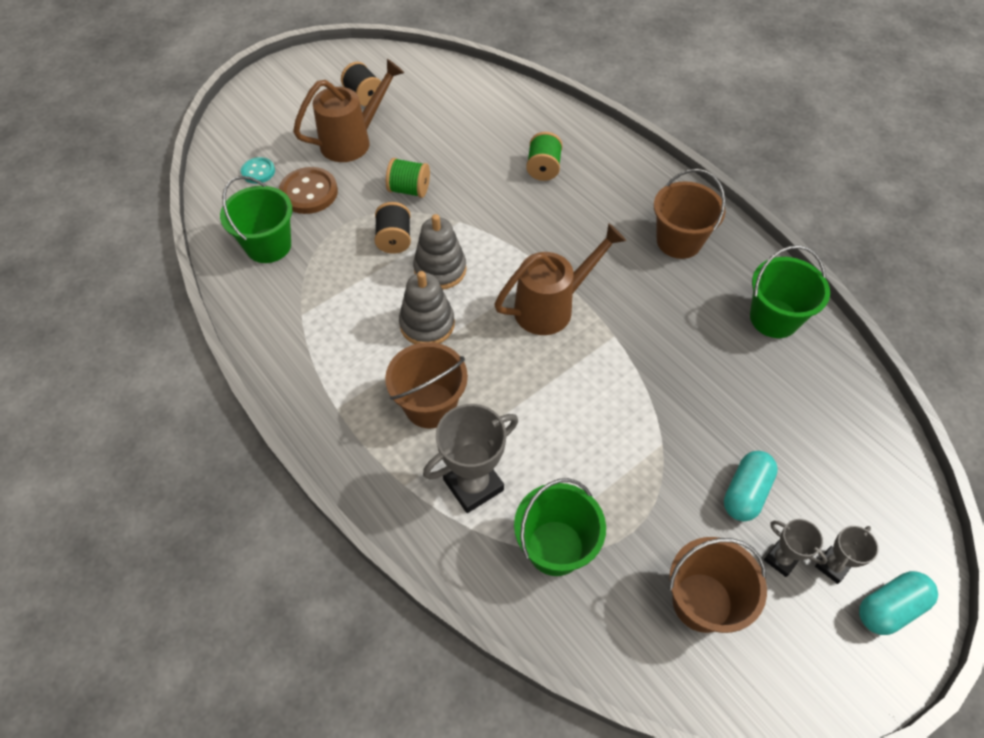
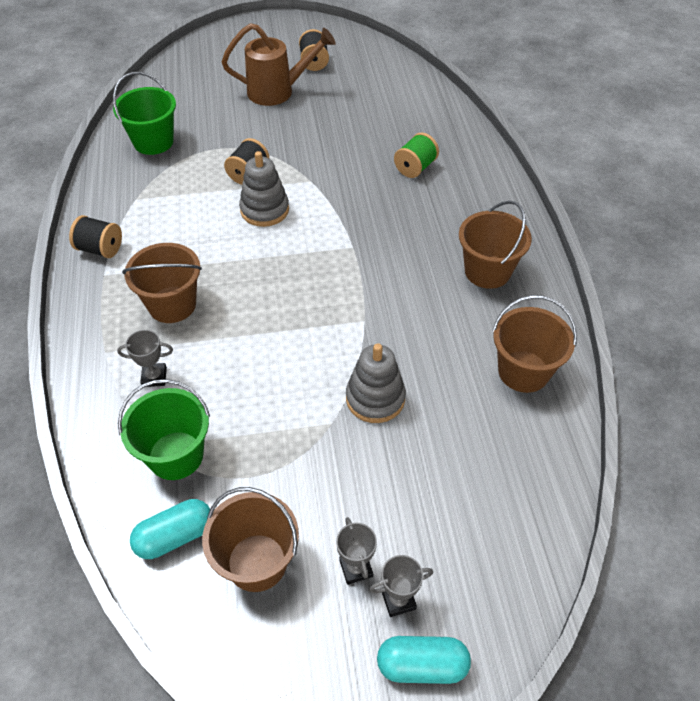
camera: 30 degrees right, 5 degrees down
turquoise button [241,157,275,184] -> none
brown button [279,167,338,214] -> none
green spool [386,158,430,198] -> none
grey stacking toy [399,271,455,344] -> grey stacking toy moved to [346,343,406,423]
grey trophy [423,404,518,513] -> grey trophy [117,330,173,387], size x0.55
brown watering can [494,223,626,335] -> none
turquoise capsule [724,451,778,522] -> turquoise capsule moved to [130,499,210,559]
green bucket [750,245,830,338] -> brown bucket [492,295,577,393]
none -> black spool [69,215,122,258]

